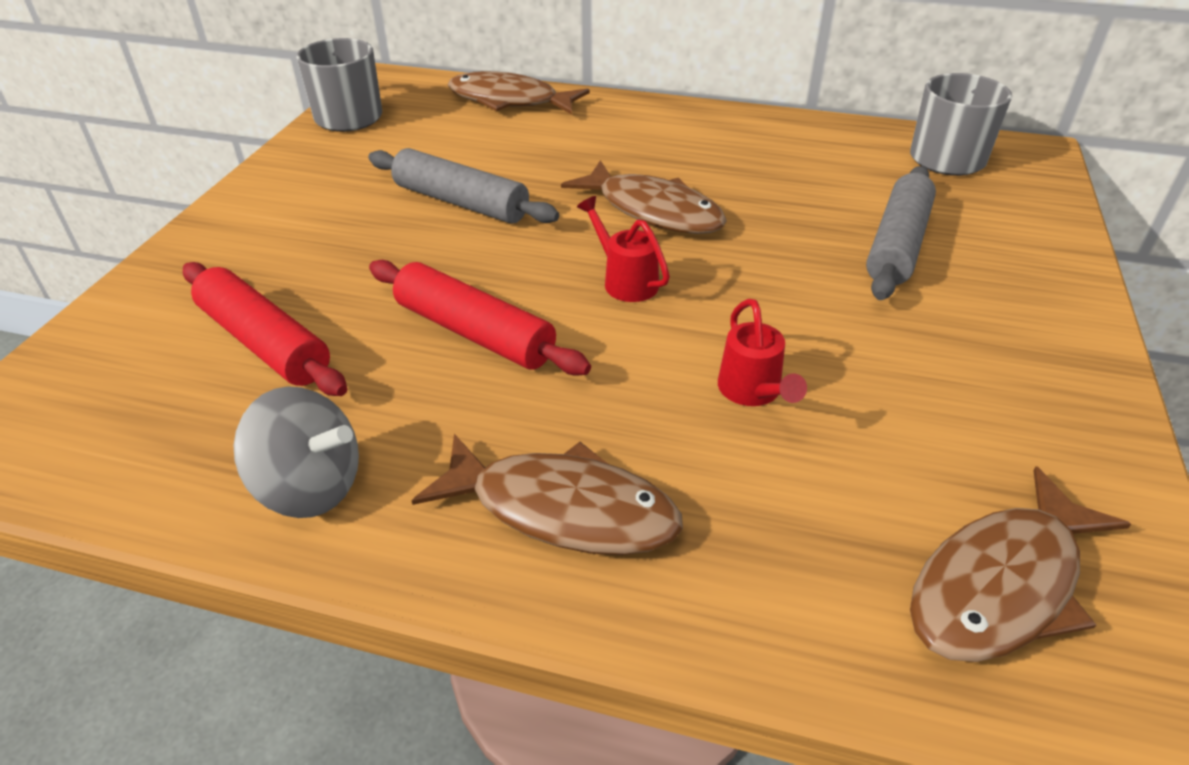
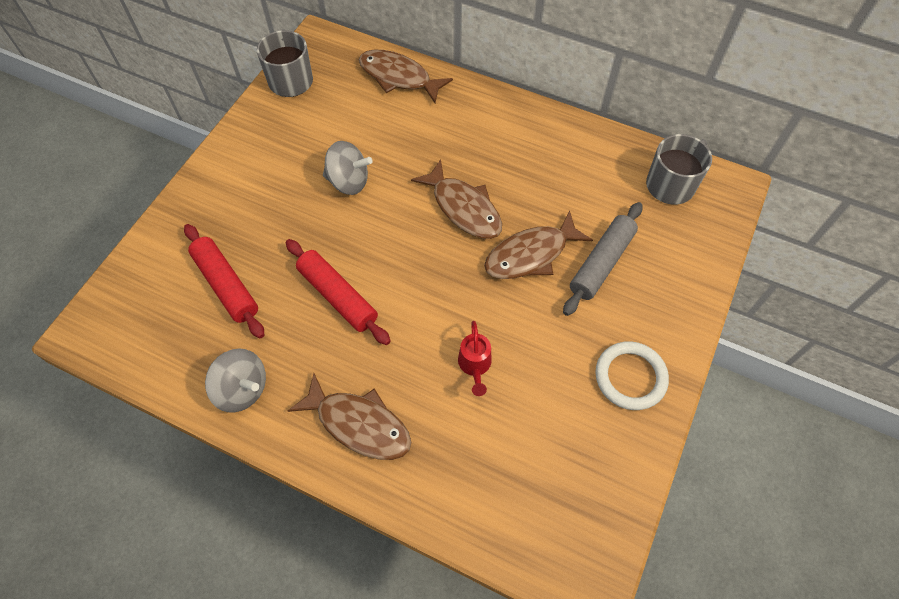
camera: 10 degrees right, 20 degrees up
grey rolling pin [368,148,559,224] -> grey spinning top [323,141,373,195]
red watering can [577,196,670,302] -> none
brown fish [910,466,1131,662] -> brown fish moved to [484,210,593,279]
none -> white ring [595,341,669,410]

